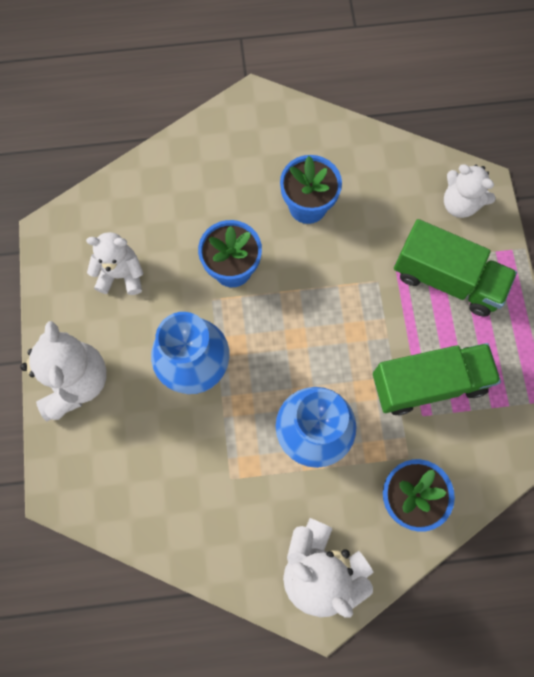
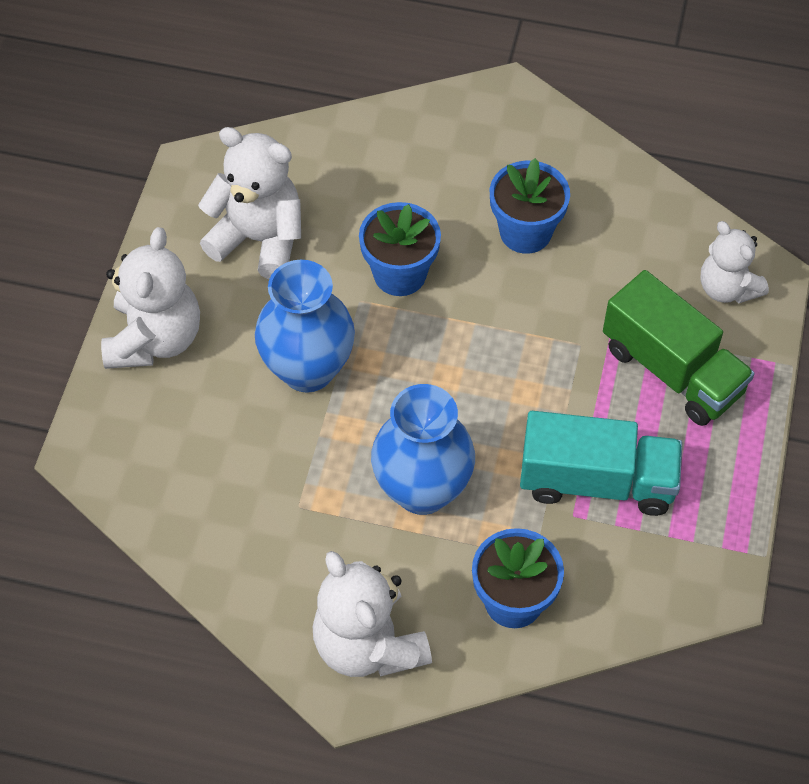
camera: 20 degrees right, 15 degrees down
white teddy bear [86,232,144,295] -> white teddy bear [198,127,301,279], size x1.51
green truck [373,343,501,415] -> turquoise truck [520,411,682,516]

